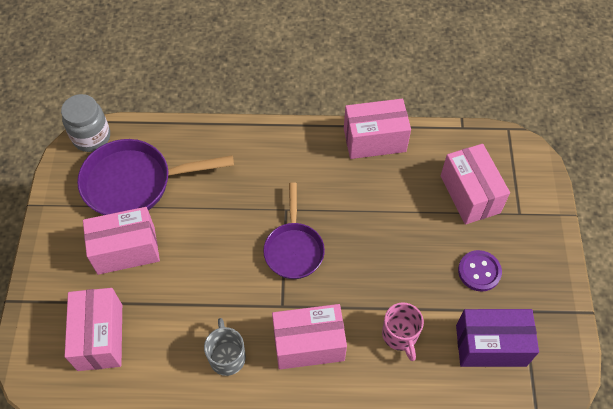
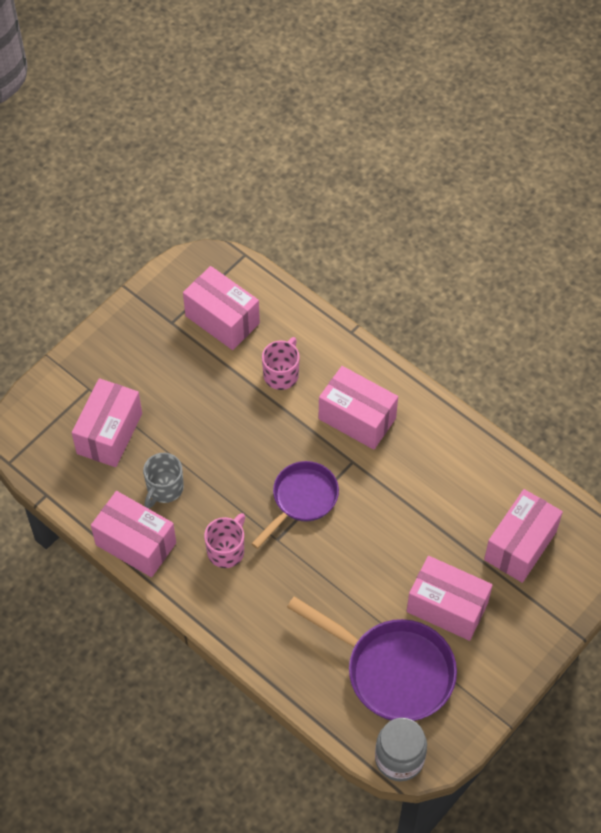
camera: 140 degrees left, 0 degrees up
grey mug [204,318,246,376] -> grey mug moved to [143,453,184,508]
purple box [456,309,539,367] -> pink box [183,266,260,350]
purple button [458,250,502,292] -> none
none -> pink mug [204,513,245,568]

